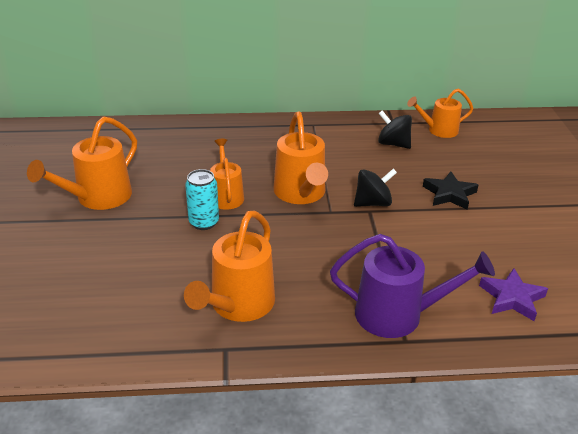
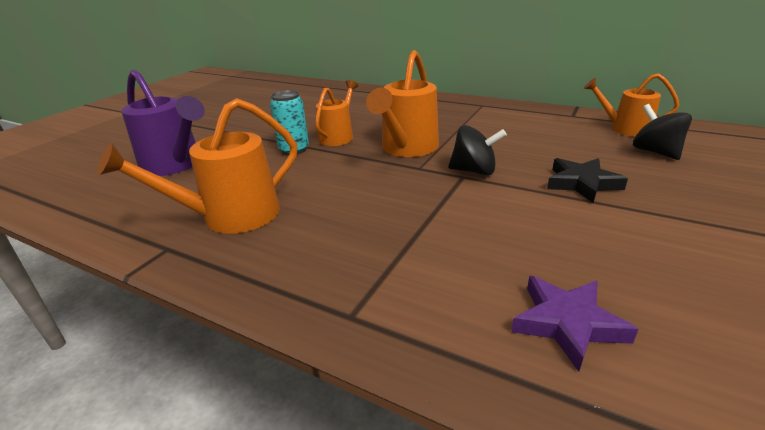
camera: 35 degrees right, 5 degrees down
orange watering can [27,116,137,210] -> none
purple watering can [330,234,495,338] -> purple watering can moved to [121,69,205,176]
black spinning top [378,110,412,149] -> black spinning top moved to [633,104,692,160]

